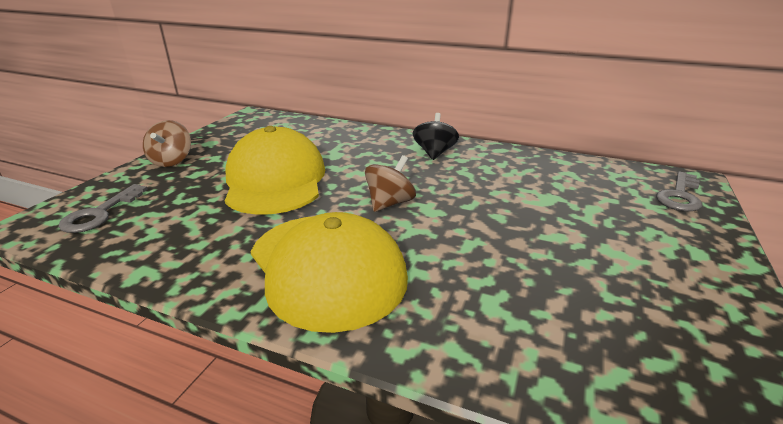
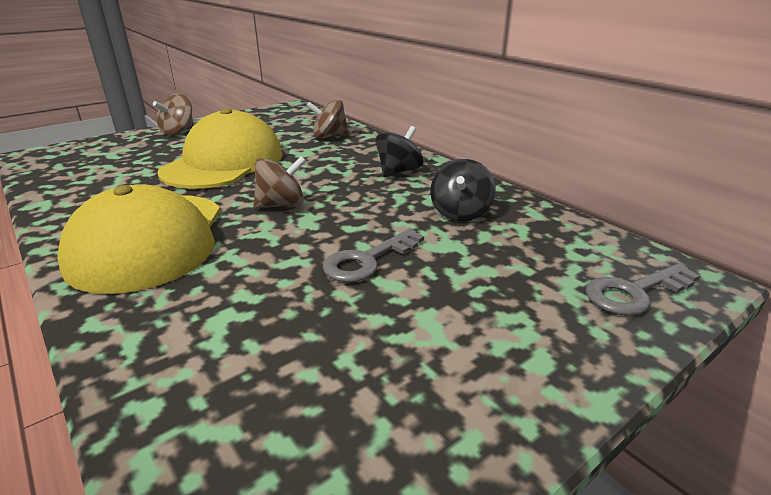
camera: 30 degrees right, 0 degrees up
grey key [59,184,148,233] -> grey key moved to [323,228,424,282]
none -> brown spinning top [306,99,349,138]
none -> black spinning top [430,159,496,221]

